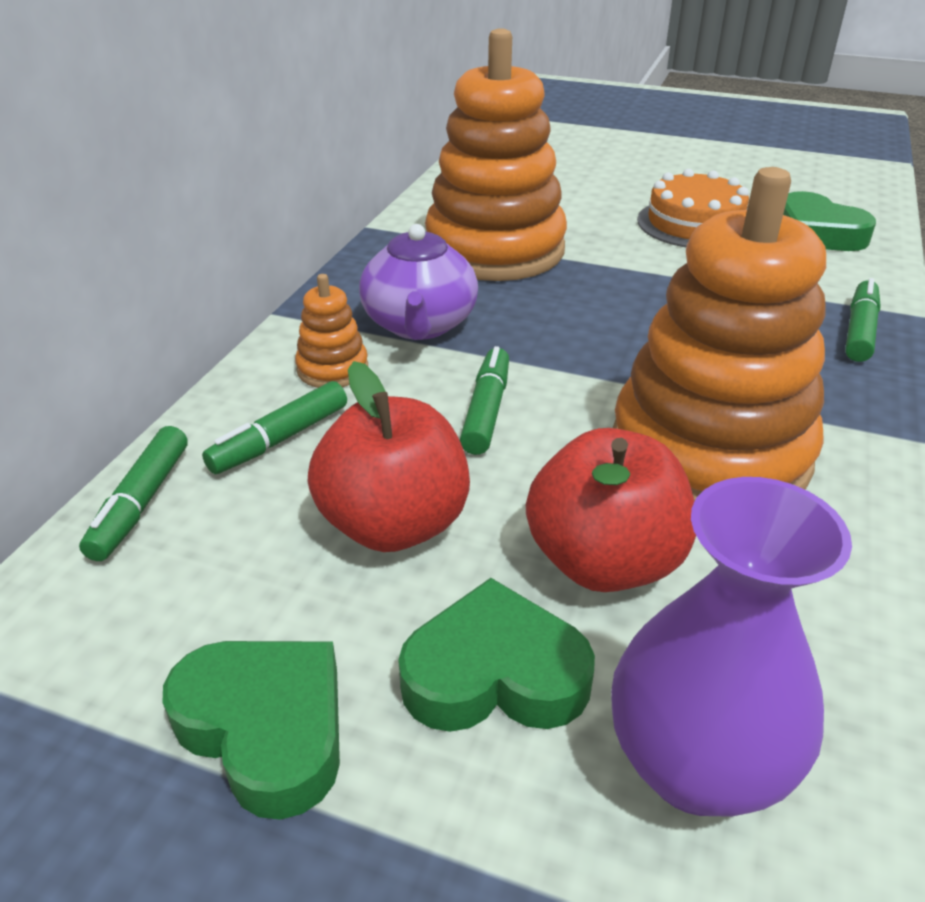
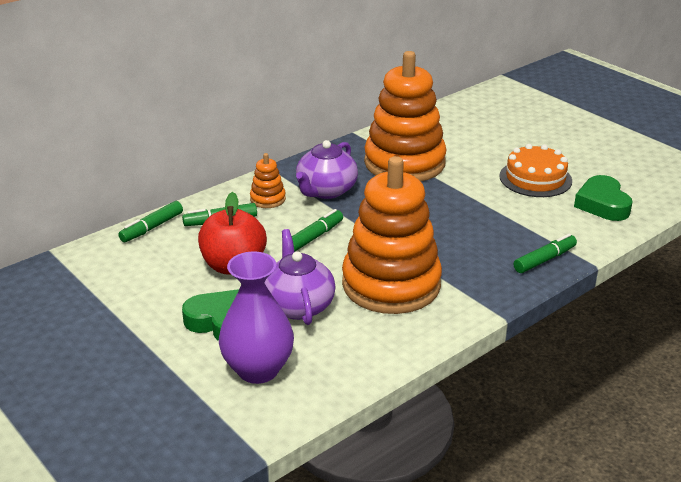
camera: 30 degrees right, 5 degrees down
green heart [163,641,340,820] -> none
red apple [526,428,696,592] -> purple teapot [265,229,336,325]

